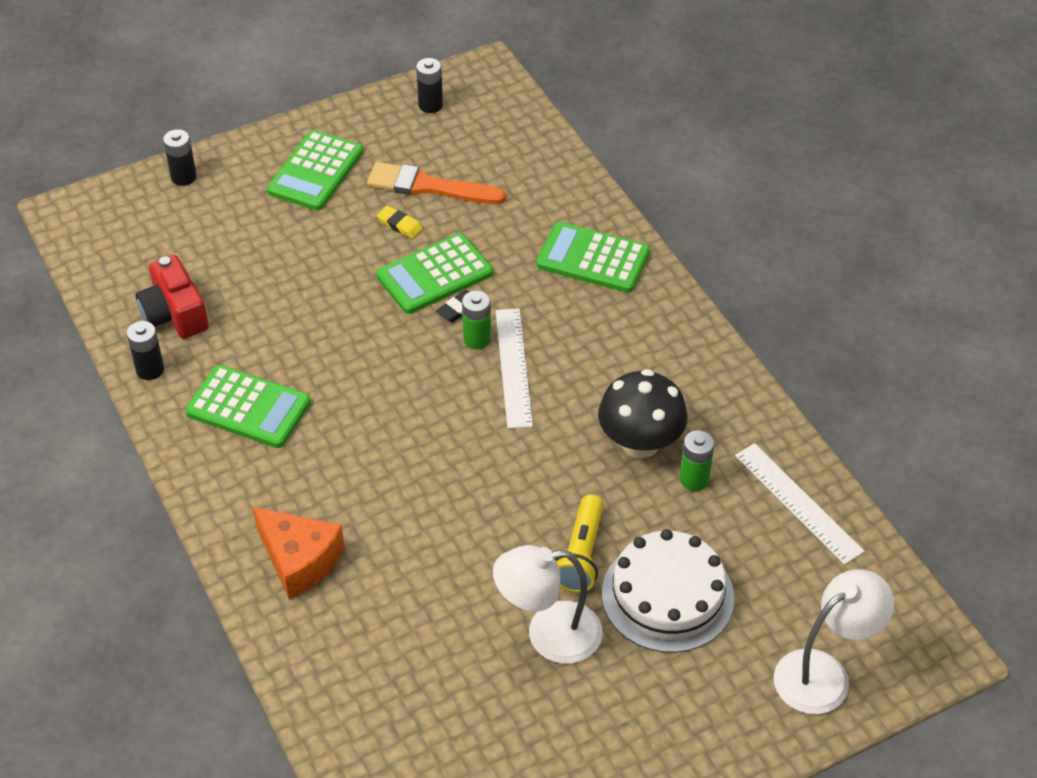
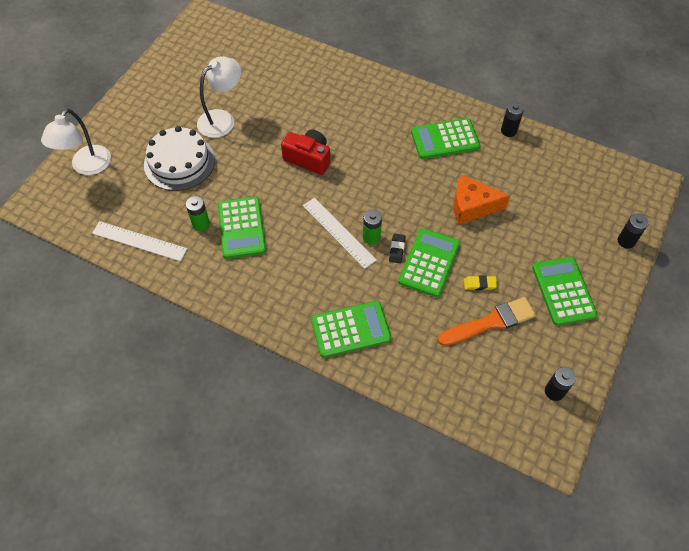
camera: 145 degrees right, 10 degrees up
red camera [136,255,209,339] -> red camera moved to [281,129,330,175]
orange cheese [253,507,345,599] -> orange cheese moved to [454,174,510,224]
yellow flashlight [555,494,604,593] -> none
black mushroom [598,369,688,458] -> green calculator [218,197,266,259]

